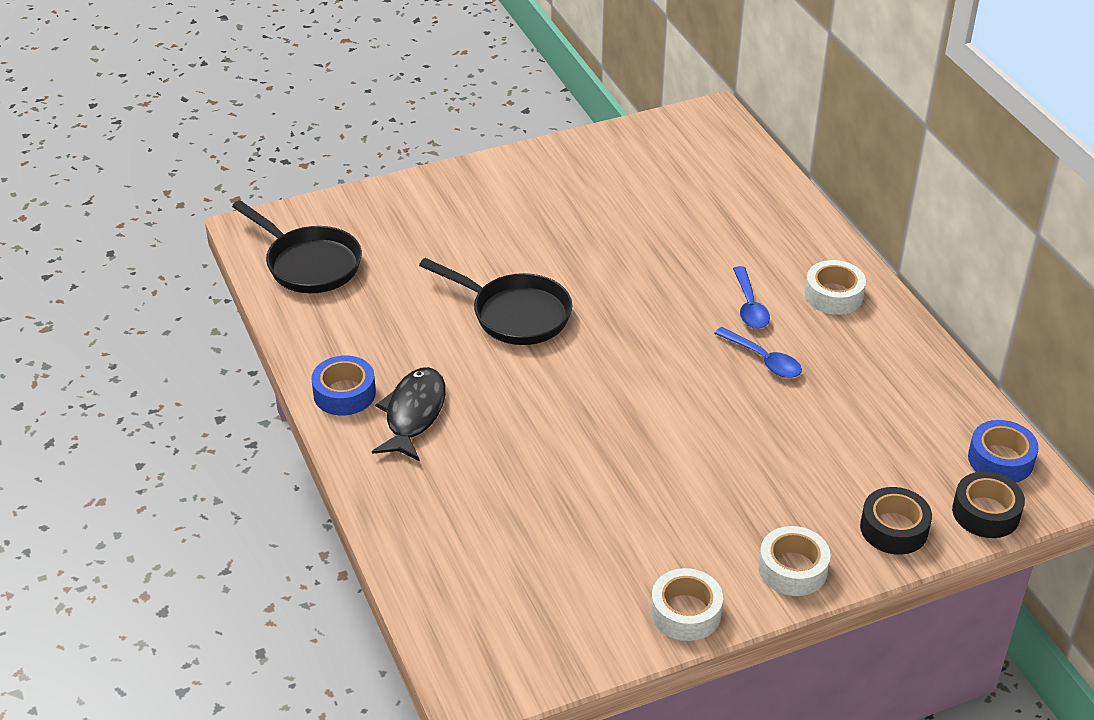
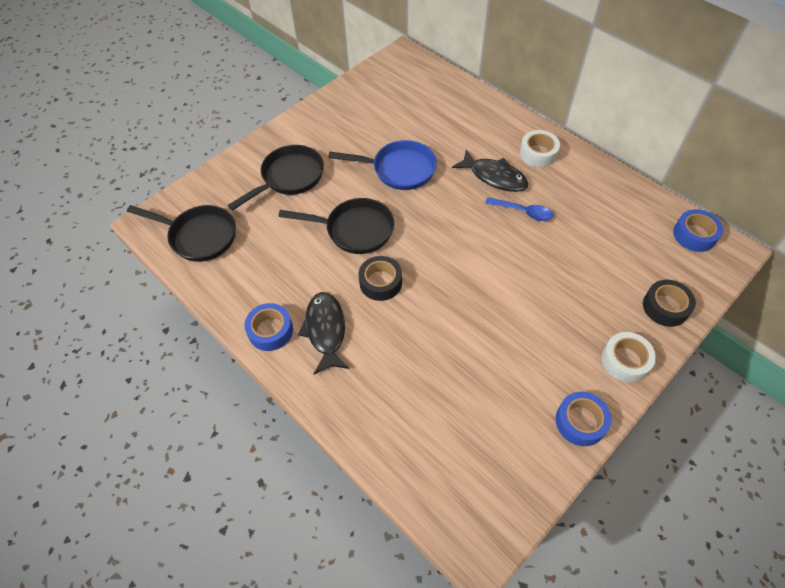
camera: 20 degrees left, 15 degrees up
white tape [651,568,723,641] -> blue tape [556,392,611,446]
blue spoon [733,266,770,329] -> black fish [452,149,529,192]
black tape [952,471,1025,538] -> black tape moved to [358,256,402,301]
none -> black pan [228,145,324,211]
none -> blue pan [328,140,437,190]

